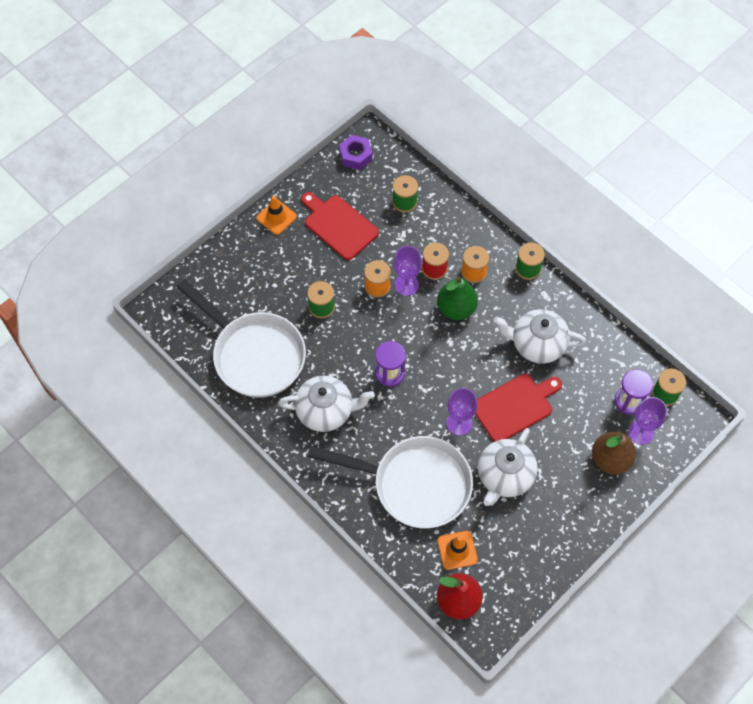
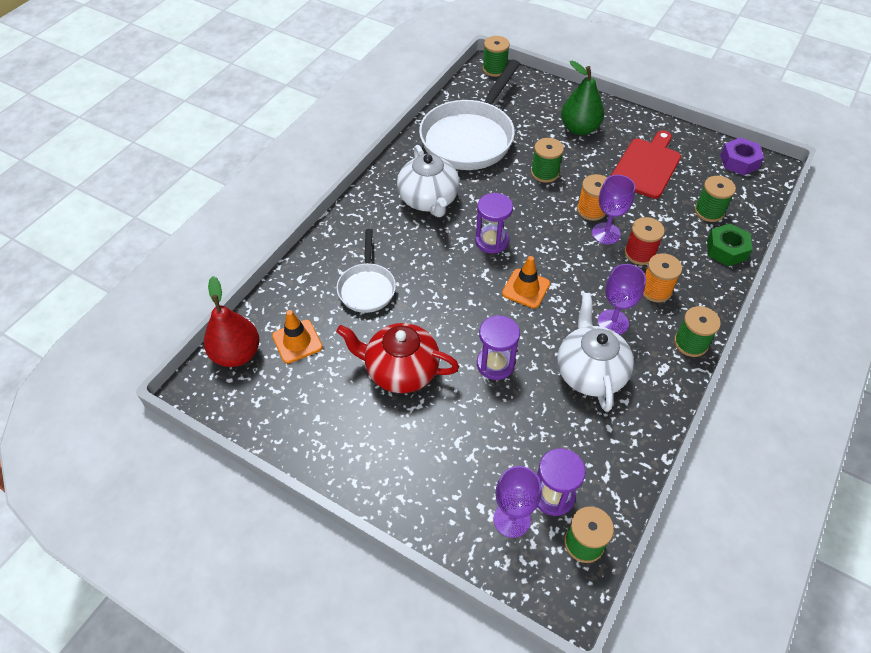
camera: 75 degrees right, 10 degrees down
orange traffic cone [257,196,297,235] -> orange traffic cone moved to [502,256,550,308]
white pan [308,436,473,528] -> white pan [337,229,396,313], size x0.53
green pear [437,276,478,320] -> green pear moved to [561,61,604,135]
purple goblet [447,388,477,436] -> purple goblet moved to [597,264,646,335]
red cutting board [475,374,562,442] -> purple hourglass [477,315,520,380]
white teapot [478,428,538,506] -> red teapot [336,323,459,393]
brown pear [592,432,636,474] -> none
none -> green spool [482,36,510,77]
none -> green nut [707,223,753,266]

